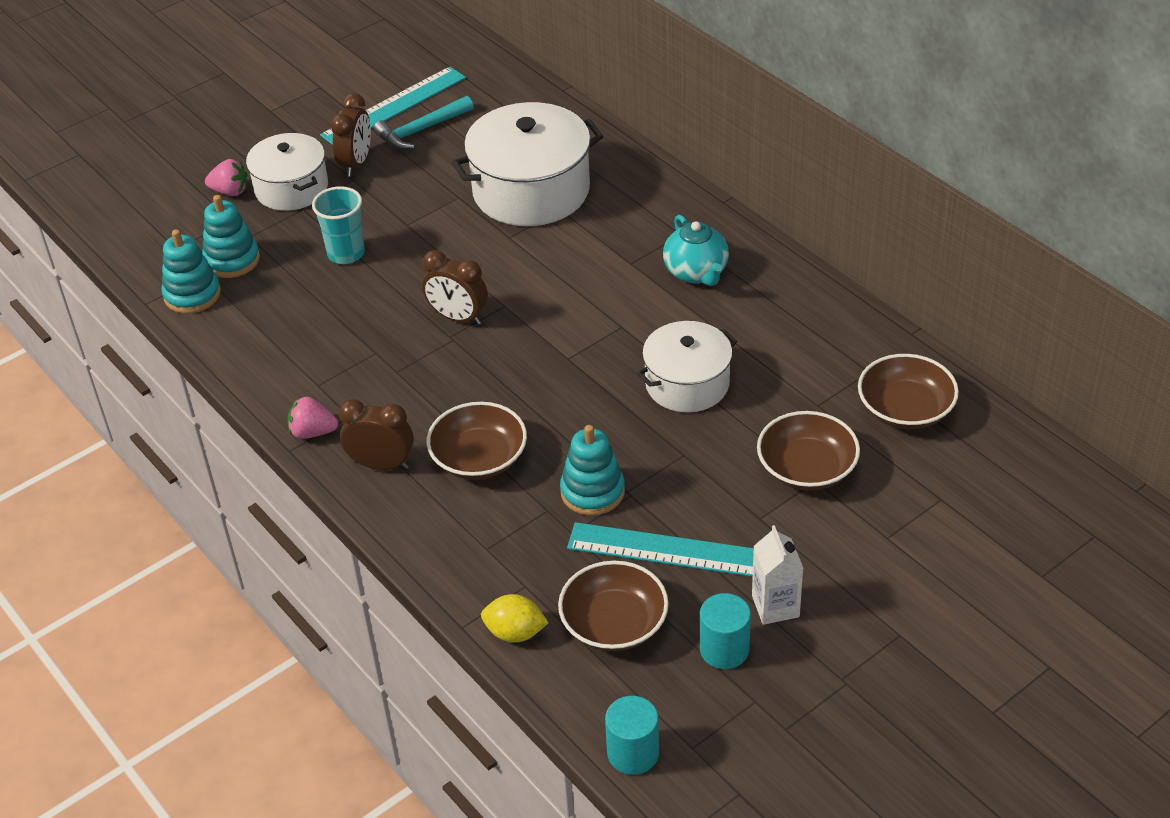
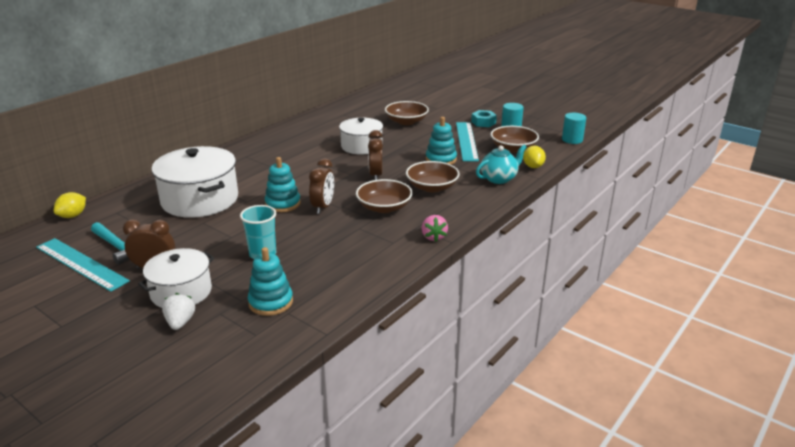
camera: 105 degrees left, 15 degrees down
turquoise stacking toy [161,229,221,314] -> turquoise stacking toy moved to [265,157,301,212]
pink strawberry [205,159,247,196] -> white strawberry [162,293,195,330]
brown clock [339,399,414,470] -> brown clock moved to [368,130,383,180]
turquoise teapot [663,215,729,286] -> turquoise teapot moved to [476,145,527,184]
white carton [752,525,803,625] -> turquoise nut [471,110,497,127]
brown bowl [858,354,959,429] -> brown bowl moved to [356,179,413,213]
none -> yellow lemon [54,192,86,218]

